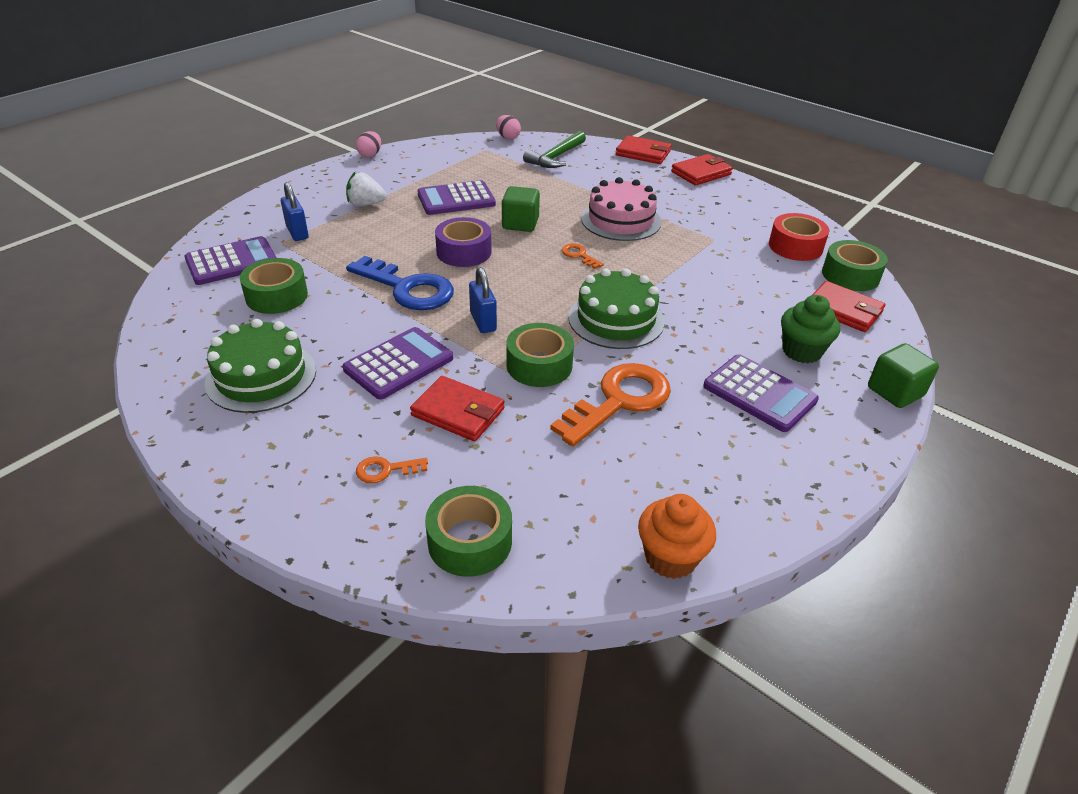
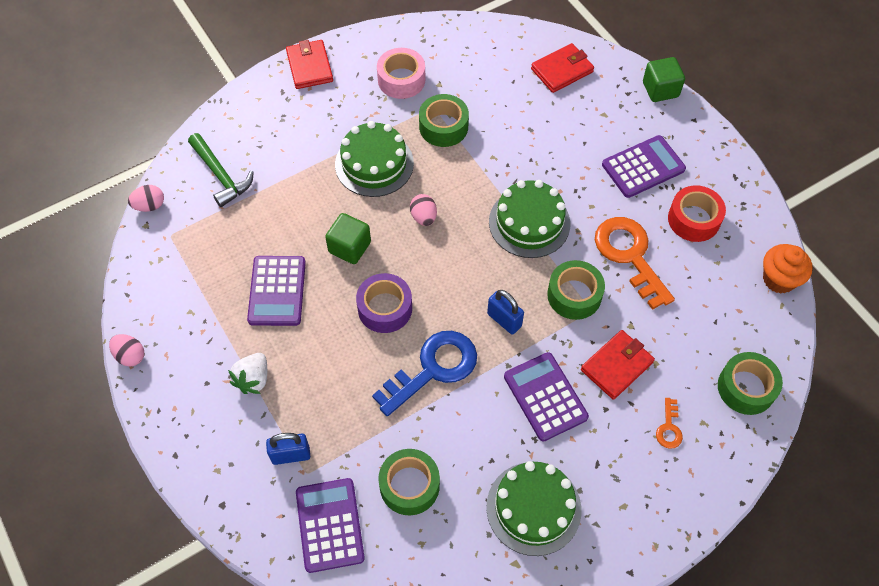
camera: 70 degrees left, 20 degrees up
blue padlock [469,267,497,333] -> blue padlock turned 45 degrees clockwise [487,290,524,335]
orange key [561,243,604,269] -> pink egg [410,194,437,226]
pink cake [581,177,661,241] -> green cake [335,121,414,197]
red wallet [616,135,671,164] -> none
red tape [769,213,829,261] -> red tape moved to [668,185,726,242]
green cupcake [781,295,840,363] -> none
green tape [822,240,888,291] -> green tape moved to [419,94,469,147]
none -> pink tape [377,48,426,99]

